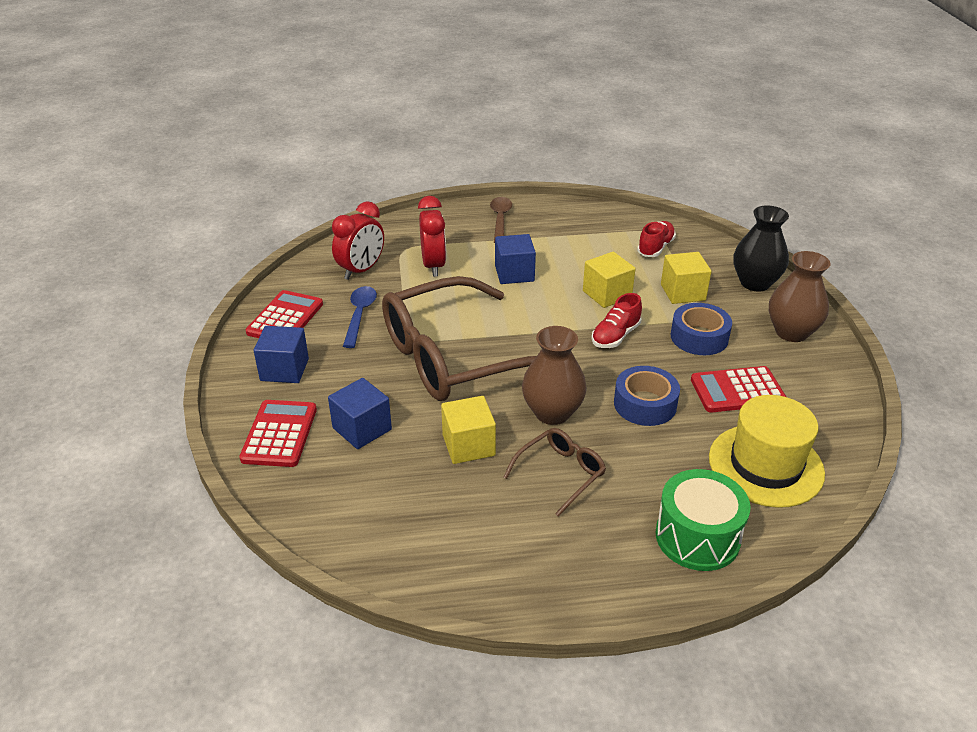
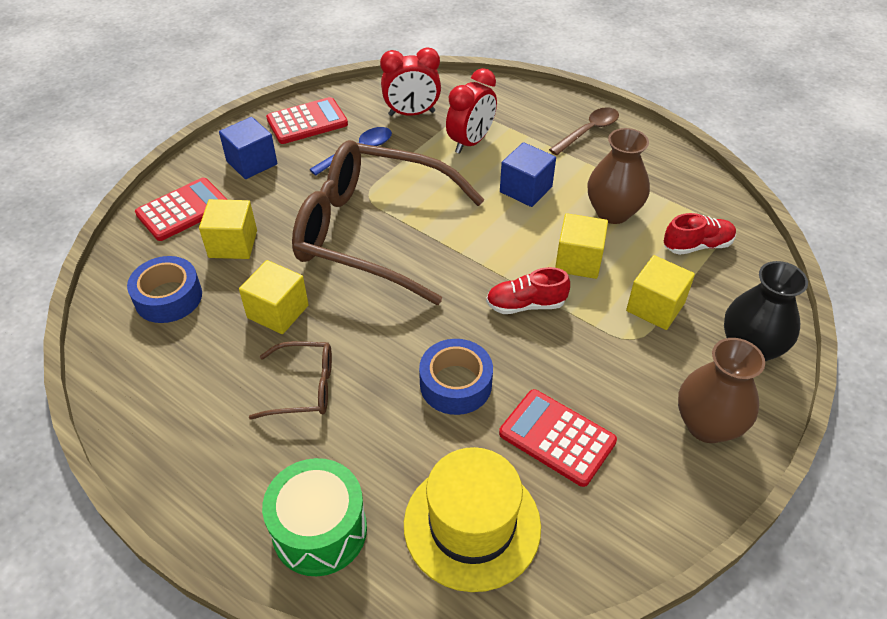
camera: 45 degrees right, 10 degrees up
blue cube [328,378,392,449] -> yellow cube [199,199,257,259]
brown vase [522,326,587,425] -> brown vase moved to [587,128,650,224]
blue tape [670,303,732,355] -> blue tape moved to [127,256,202,323]

